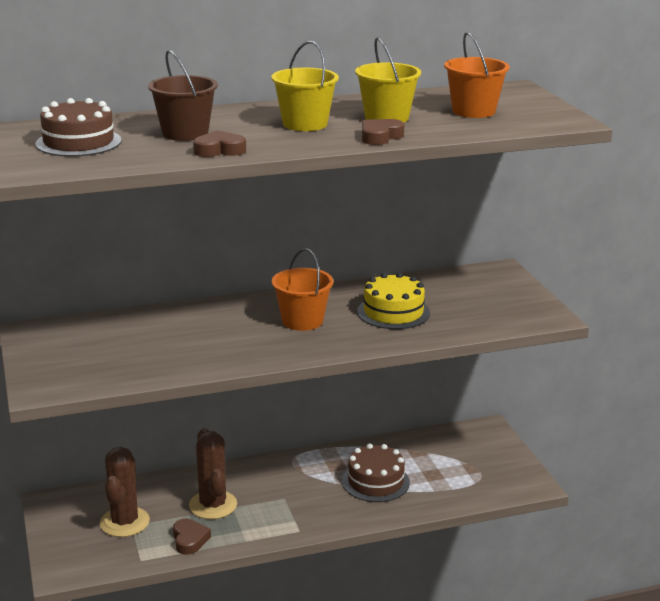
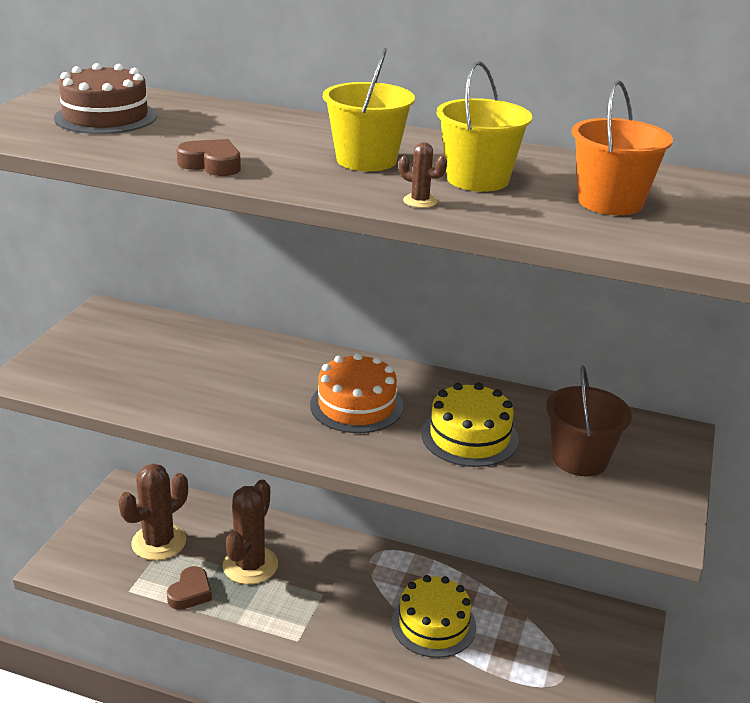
camera: 35 degrees right, 5 degrees up
brown bucket [148,50,218,141] -> brown bucket moved to [546,366,632,476]
orange bucket [272,248,333,331] -> orange cake [310,353,403,433]
brown cake [342,443,410,502] -> yellow cake [392,575,476,658]
brown heart [362,119,404,145] -> brown cactus [399,142,447,208]

